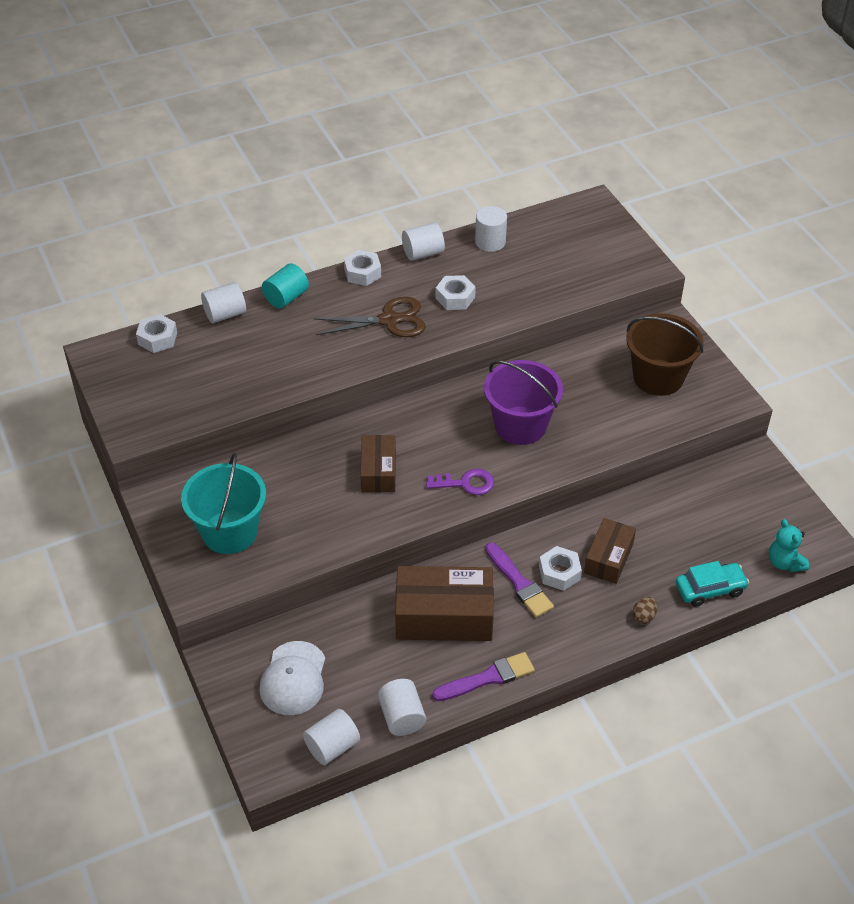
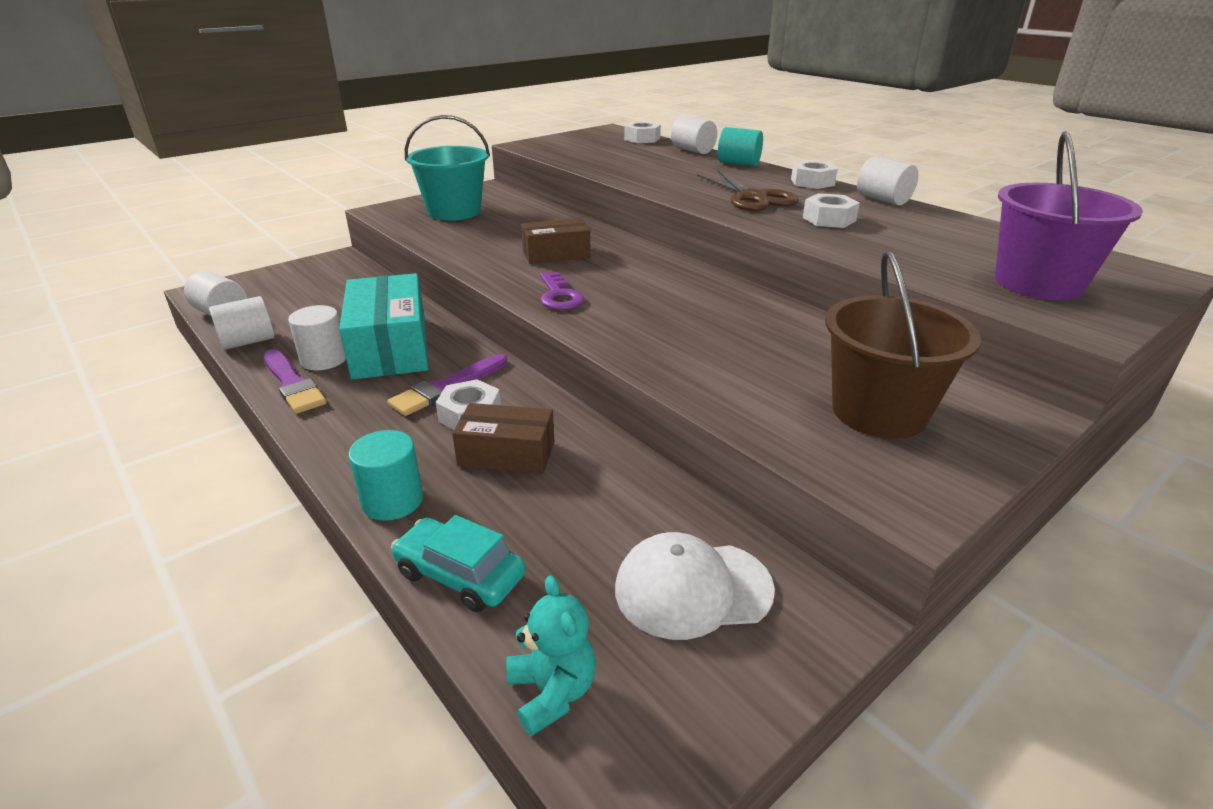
camera: 75 degrees right, 15 degrees down
white cap [259,641,325,715] -> white cap moved to [615,532,775,640]
brown box [395,566,494,641] -> turquoise box [339,273,428,380]
white cylinder [475,206,507,252] -> white cylinder moved to [288,305,346,370]
purple bucket [484,360,563,445] -> purple bucket moved to [995,131,1143,300]
brown egg [632,597,657,624] -> turquoise cylinder [348,430,423,521]
turquoise car [676,561,749,607] -> turquoise car turned 150 degrees clockwise [391,515,525,612]
turquoise teddy bear [769,519,809,572] -> turquoise teddy bear turned 105 degrees clockwise [506,575,596,736]

